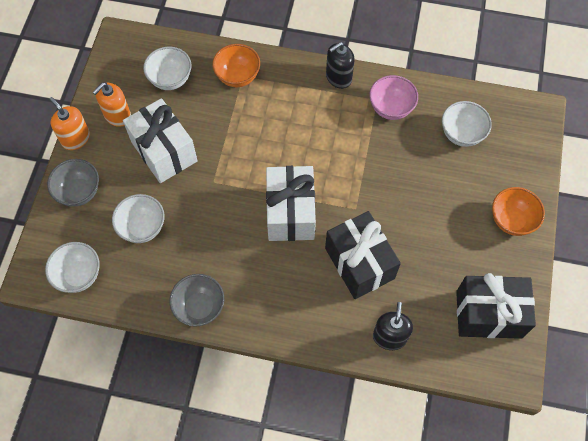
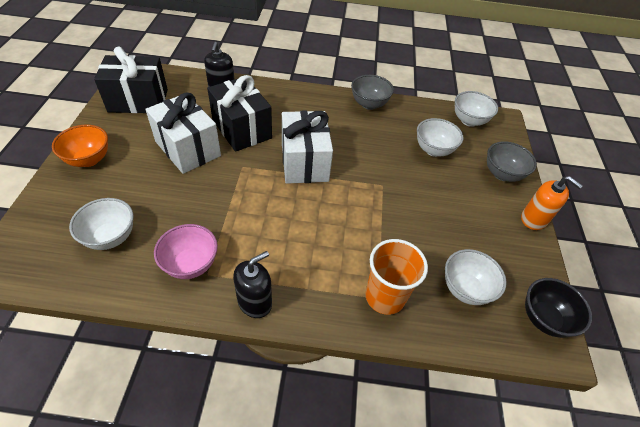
camera: 170 degrees right, 15 degrees down
orange soap dispenser [93,82,131,127] -> none
white gift [123,98,198,183] -> white gift moved to [145,92,221,174]
orange bowl [212,44,260,87] -> orange cup [365,239,428,315]
none -> black bowl [525,278,592,338]

